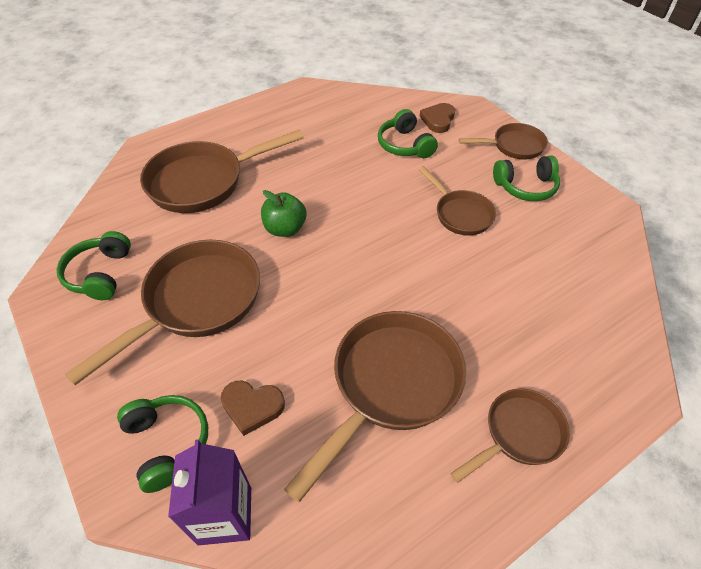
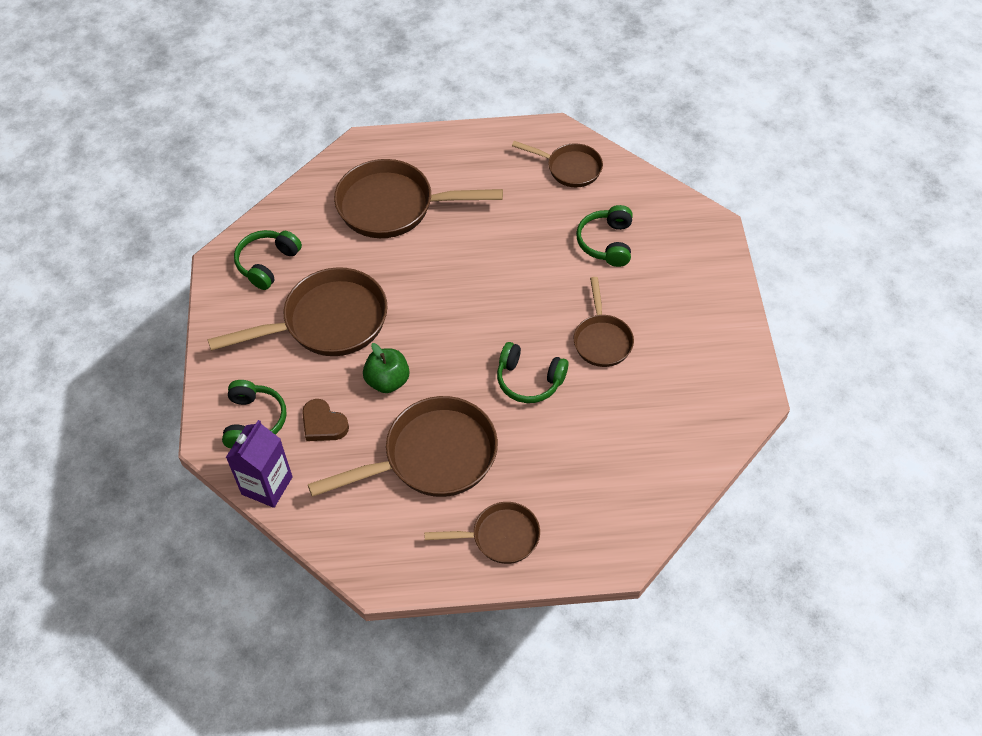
camera: 30 degrees right, 5 degrees up
green apple [261,190,306,237] -> green apple moved to [363,343,410,393]
brown heart [420,103,455,133] -> none
brown pan [459,123,548,159] -> brown pan moved to [512,141,603,187]
green headphones [493,156,560,201] -> green headphones moved to [497,342,569,403]

